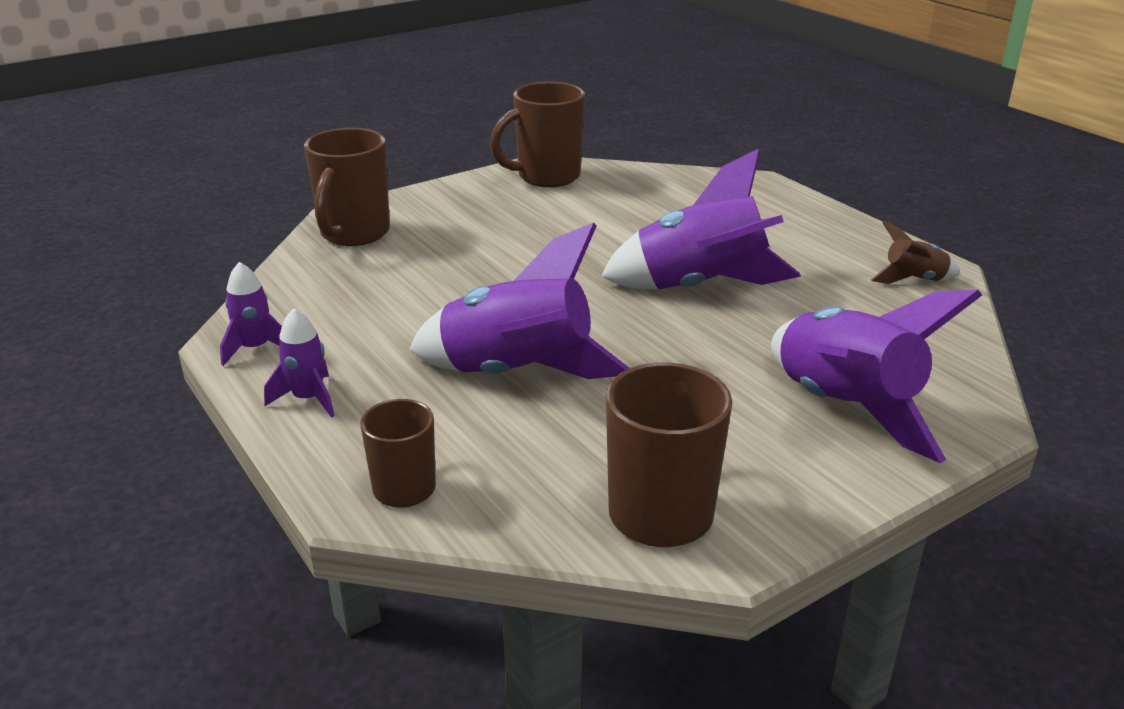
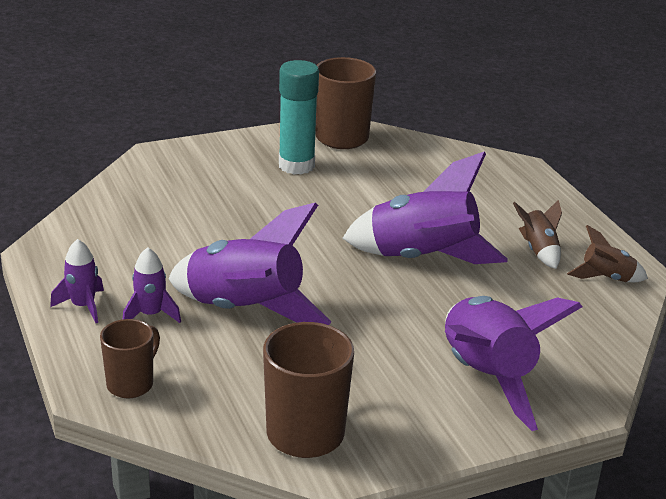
camera: 10 degrees right, 0 degrees up
purple rocket [220,262,282,366] -> purple rocket moved to [123,247,181,323]
brown mug [304,127,390,246] -> none
none -> turquoise glue stick [279,60,319,174]
none -> brown rocket [513,200,562,269]

